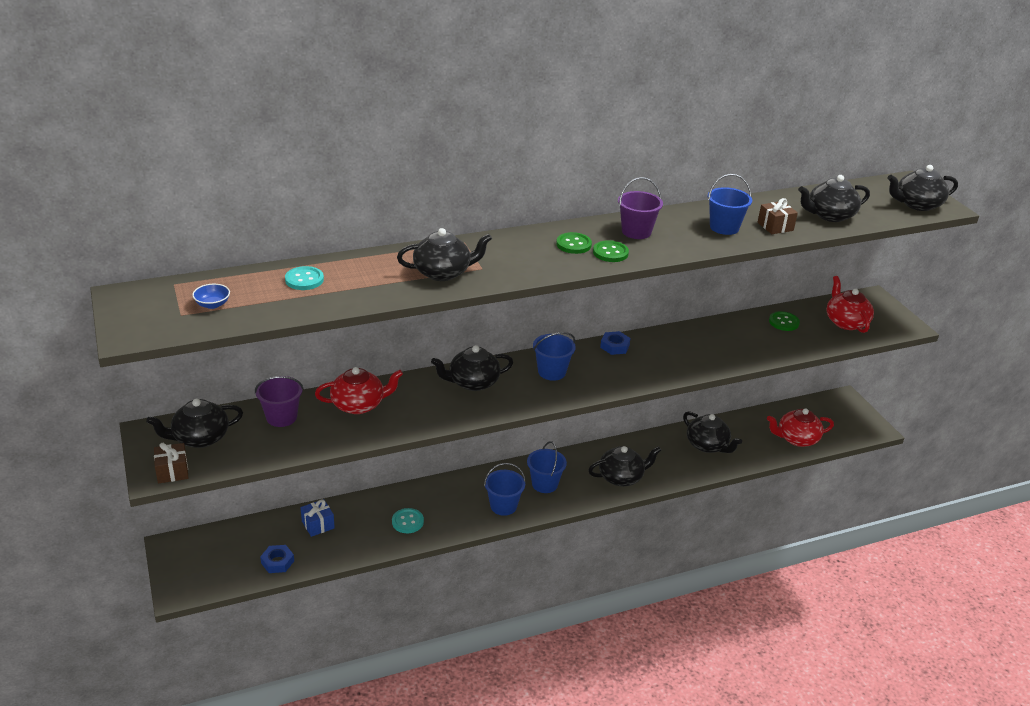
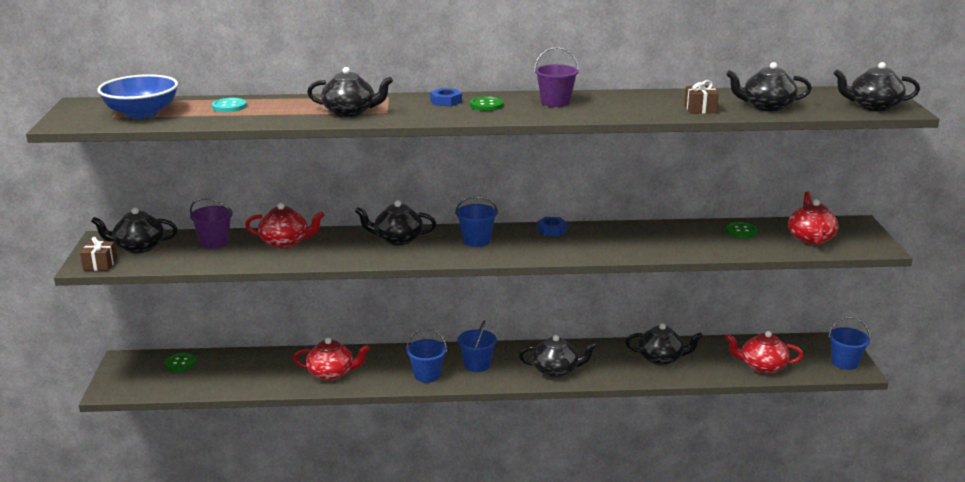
camera: 20 degrees right, 10 degrees down
blue bowl [192,284,230,309] -> blue bowl [97,74,178,119], size x2.44
blue nut [260,545,294,573] -> blue nut moved to [430,88,462,106]
blue gift [301,499,335,537] -> none
turquoise button [392,508,424,533] -> red teapot [293,338,370,381]
green button [593,240,629,262] -> green button moved to [165,352,196,372]
black teapot [683,411,742,453] -> black teapot turned 60 degrees counterclockwise [625,323,703,365]
blue bucket [708,174,752,235] -> blue bucket moved to [828,317,870,370]

